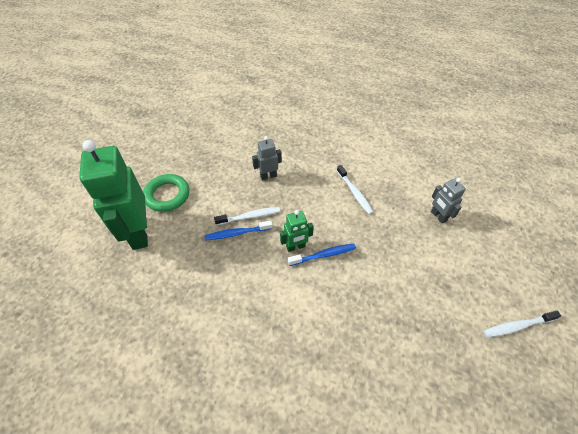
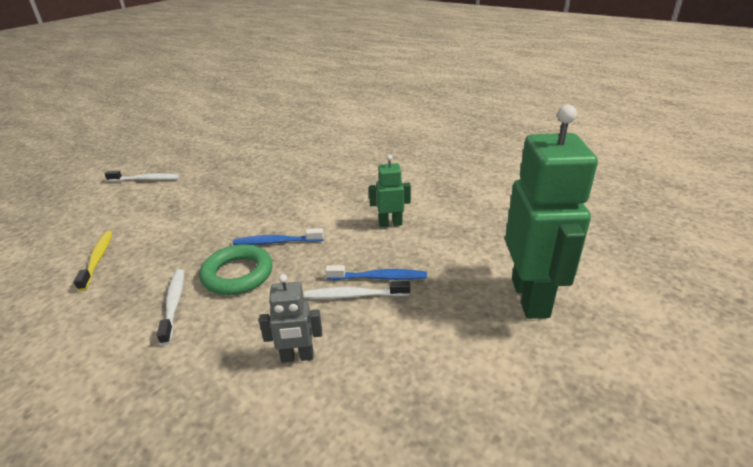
camera: 165 degrees left, 20 degrees down
green ring [143,174,189,212] -> green ring moved to [199,244,273,295]
green robot [280,210,314,252] -> green robot moved to [369,155,411,227]
grey robot [431,178,466,224] -> yellow toothbrush [74,231,112,291]

